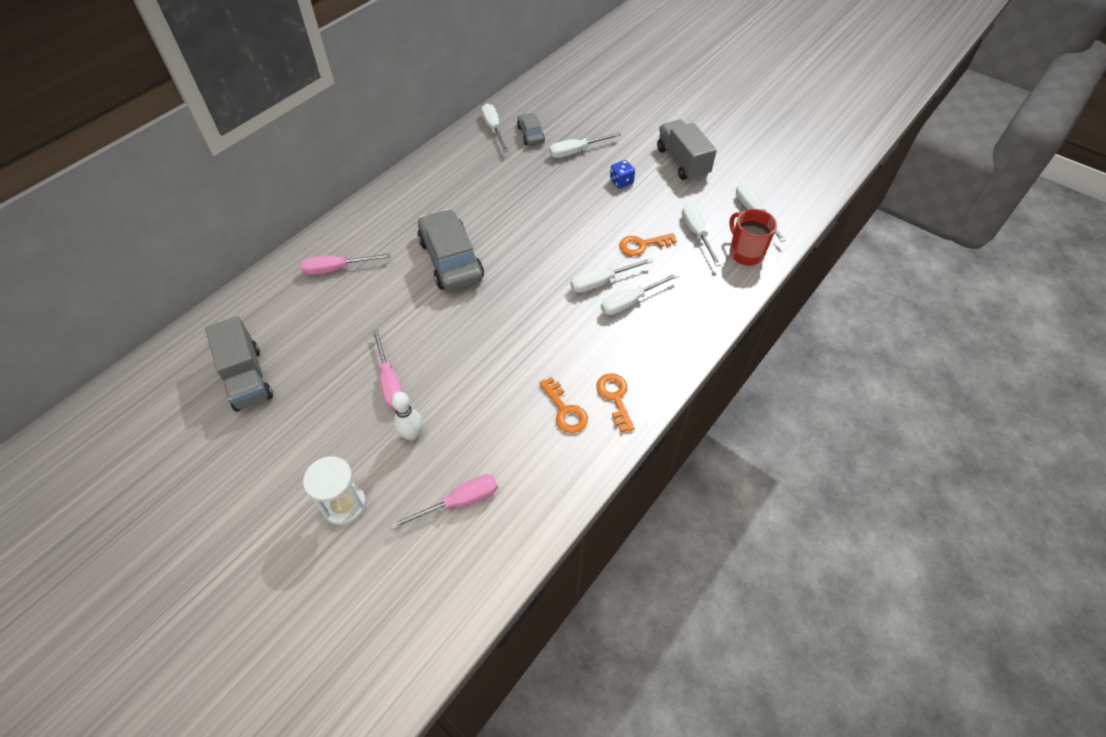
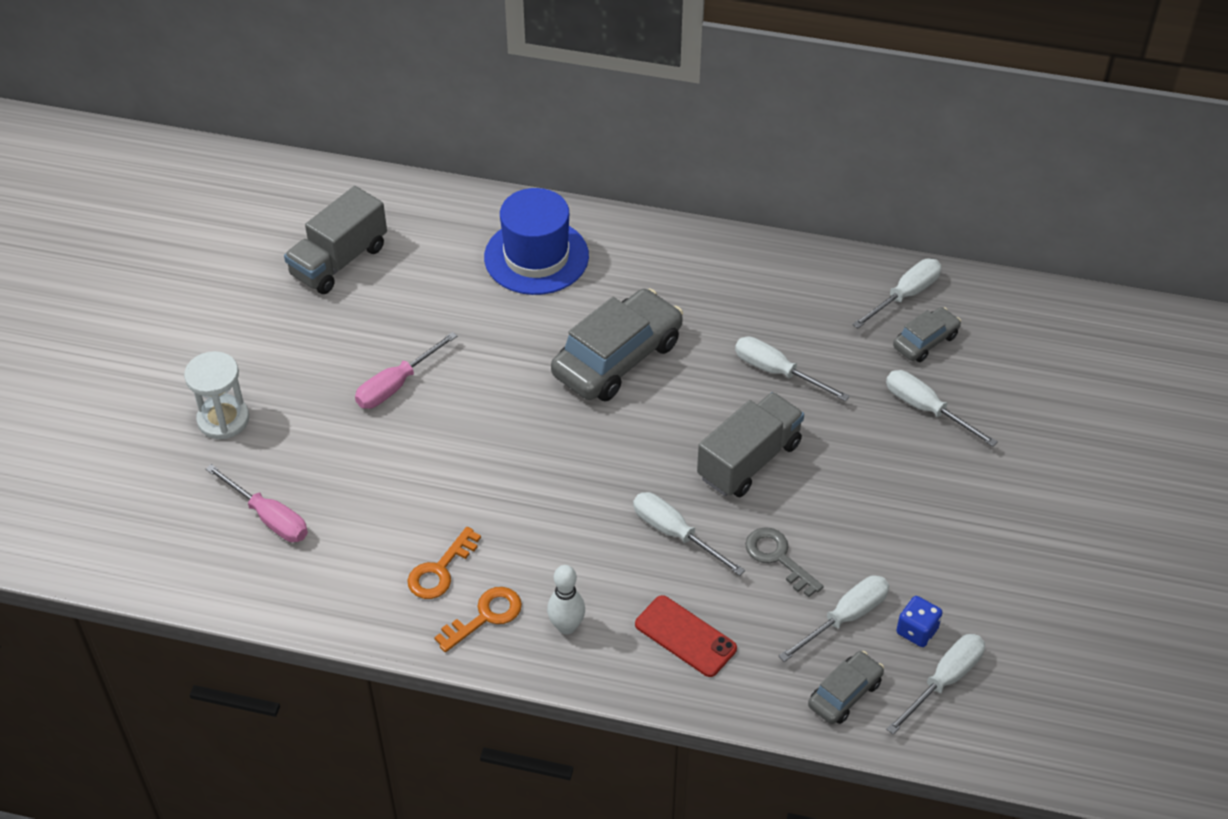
camera: 65 degrees right, 5 degrees down
pink screwdriver [300,253,391,275] -> blue hat [484,188,589,295]
white bowling pin [391,392,422,441] -> white bowling pin moved to [547,565,585,634]
white screwdriver [601,273,679,315] -> white screwdriver moved to [735,336,850,401]
blue dice [610,160,635,189] -> blue dice moved to [896,596,942,647]
orange key [619,233,677,256] -> grey key [745,527,823,597]
grey truck [657,119,717,181] -> grey truck moved to [697,392,804,497]
red mug [729,209,777,265] -> grey car [808,651,884,724]
none -> red phone [635,595,737,677]

